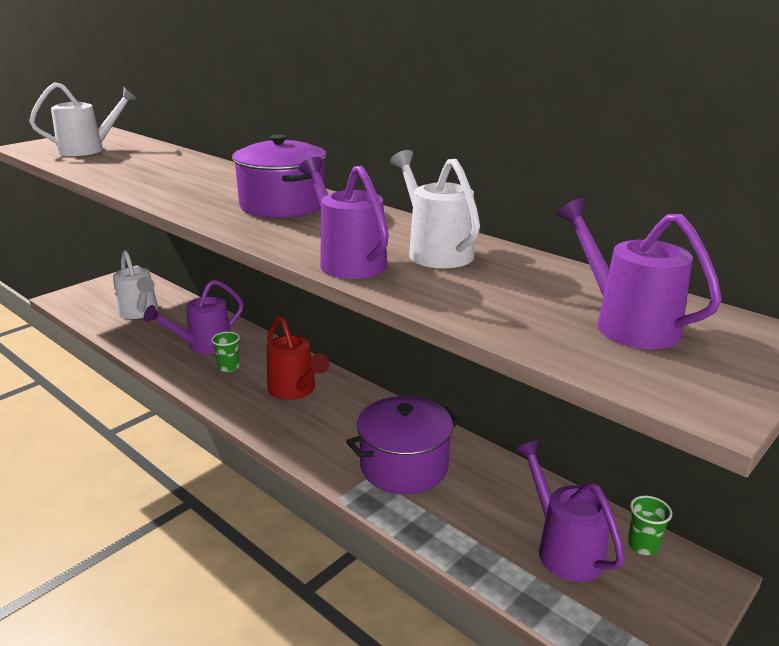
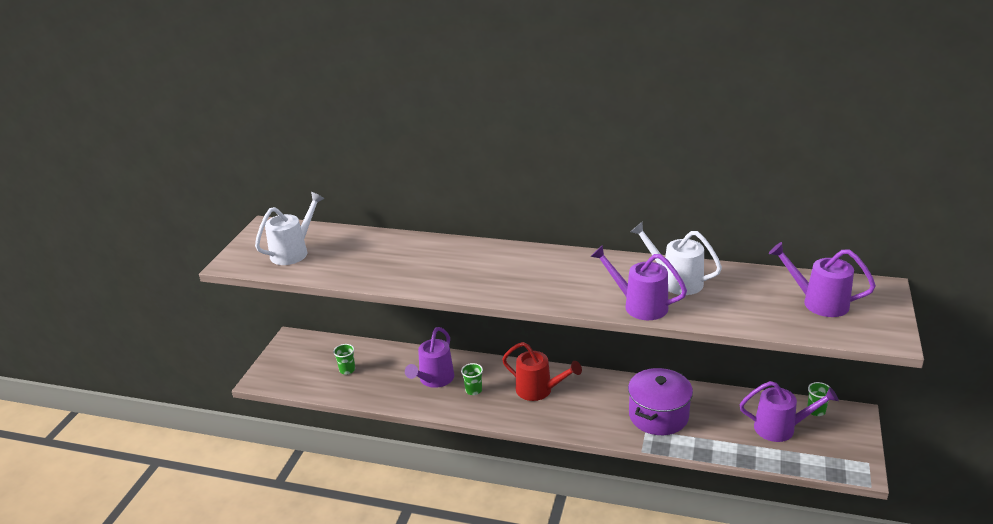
camera: 25 degrees left, 5 degrees up
white watering can [113,250,158,319] -> green cup [333,344,355,375]
purple pot [232,134,326,218] -> none
purple watering can [515,440,625,582] -> purple watering can turned 150 degrees clockwise [740,381,839,442]

